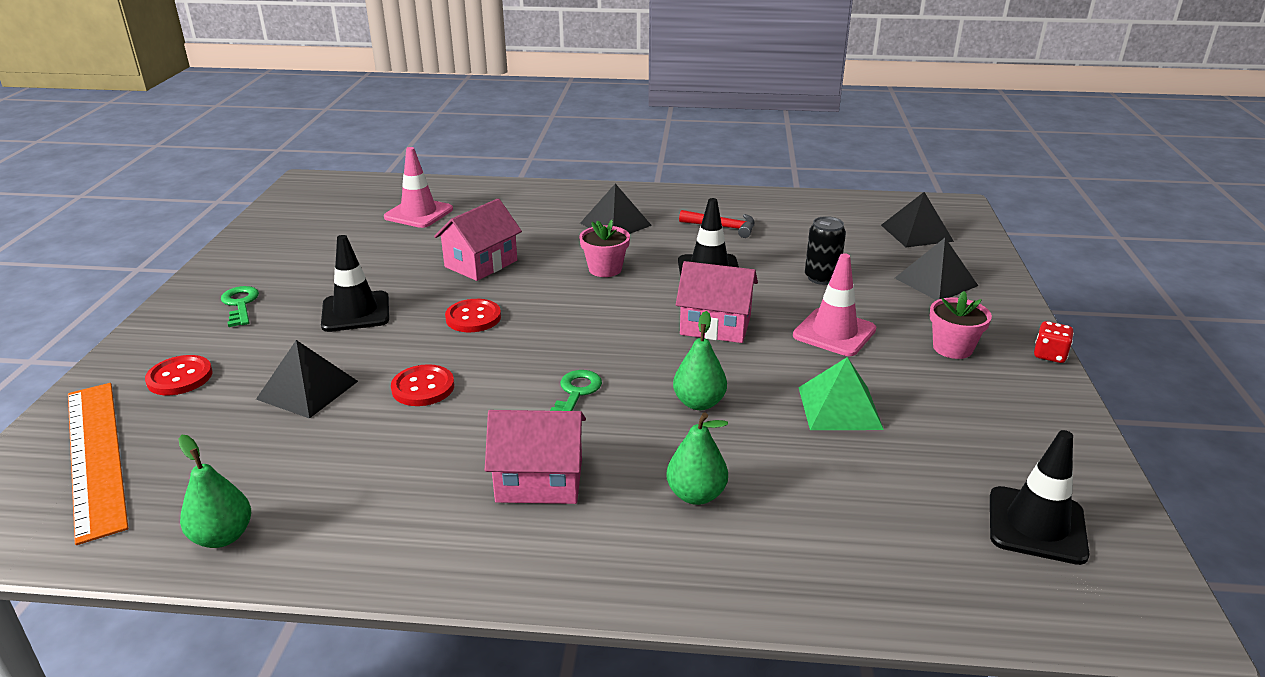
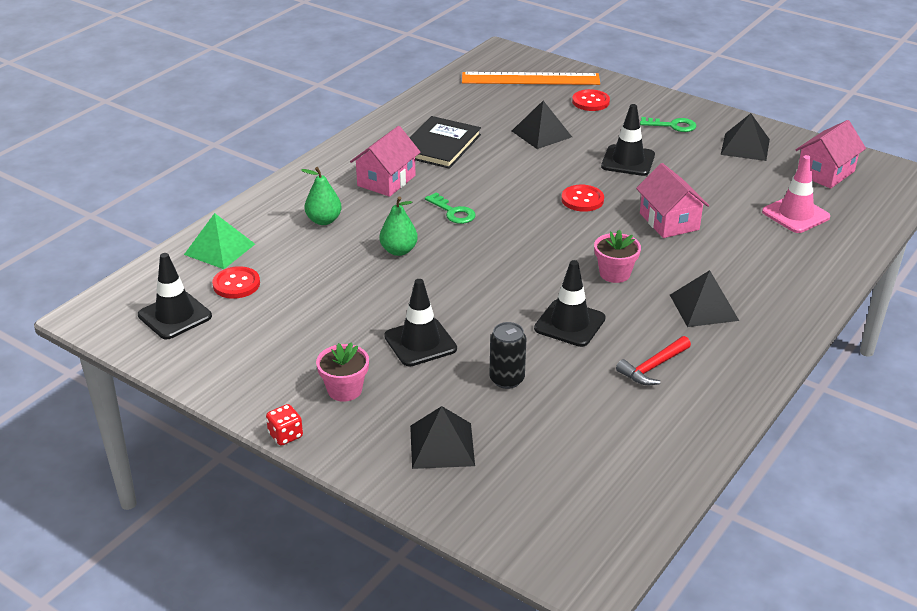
camera: 120 degrees right, 5 degrees up
green pear [179,435,251,548] -> none
red button [391,364,454,406] -> red button moved to [212,266,260,299]
pink house [676,261,758,343] -> pink house moved to [795,120,866,189]
pink traffic cone [793,253,876,356] -> black traffic cone [384,279,457,366]
green pyramid [798,357,884,430] -> green pyramid moved to [184,213,255,269]
black pyramid [881,192,954,247] -> black pyramid moved to [721,113,770,161]
none -> black book [409,116,481,169]

